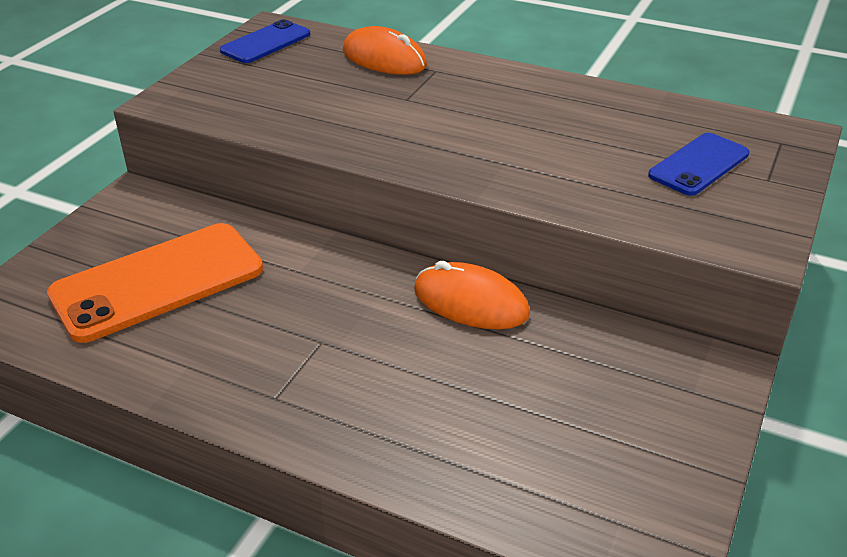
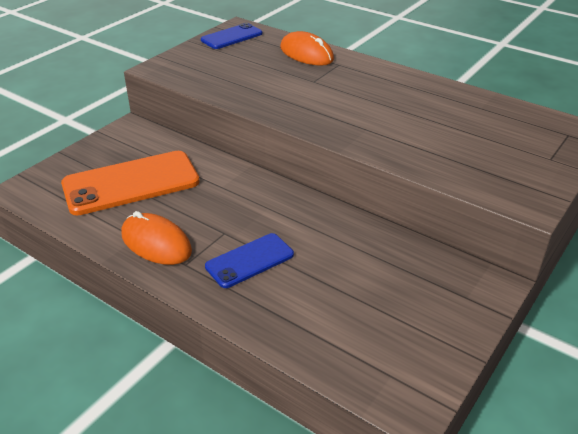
camera: 10 degrees right, 0 degrees up
orange mouse [414,261,530,330] -> orange mouse moved to [121,211,192,265]
blue phone [648,133,749,196] -> blue phone moved to [205,233,294,288]

